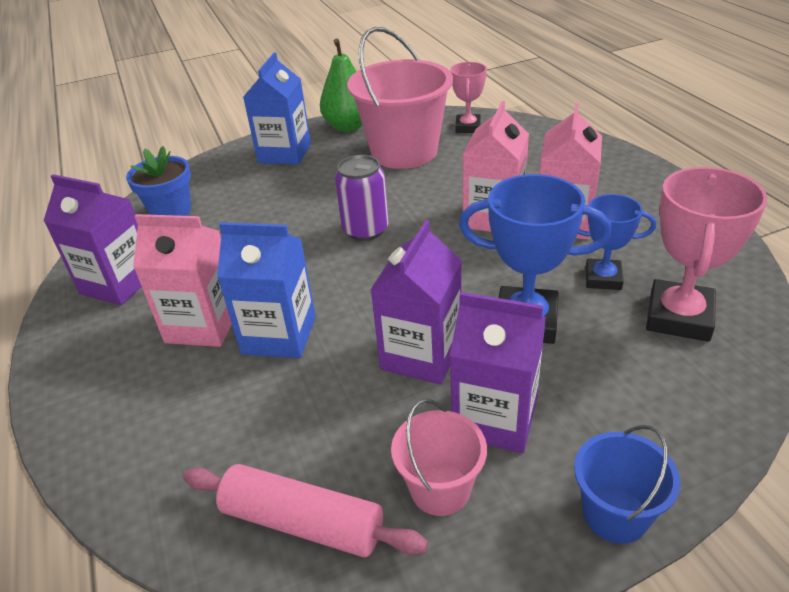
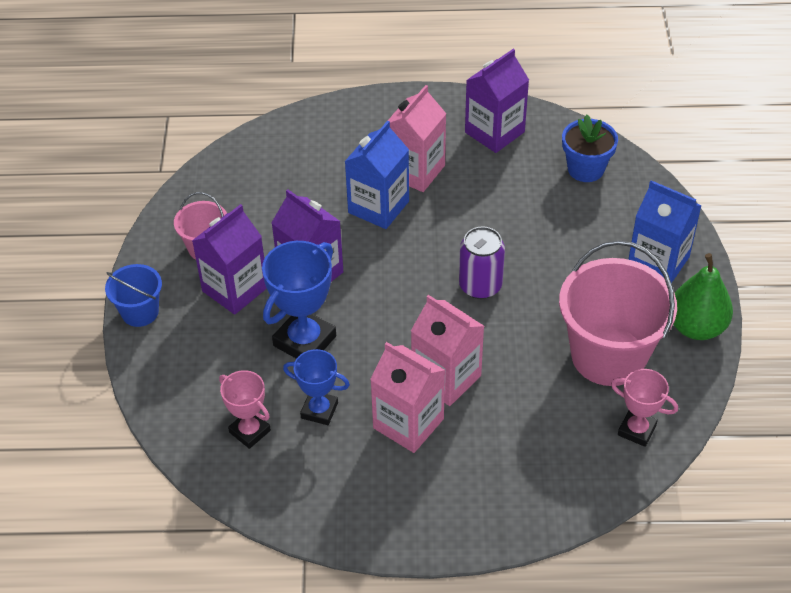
camera: 110 degrees right, 10 degrees up
pink rolling pin [183,464,428,557] -> none
blue trophy [578,194,656,290] -> blue trophy turned 75 degrees clockwise [283,349,350,425]
pink trophy [646,167,767,342] -> pink trophy [219,370,271,449], size x0.62

